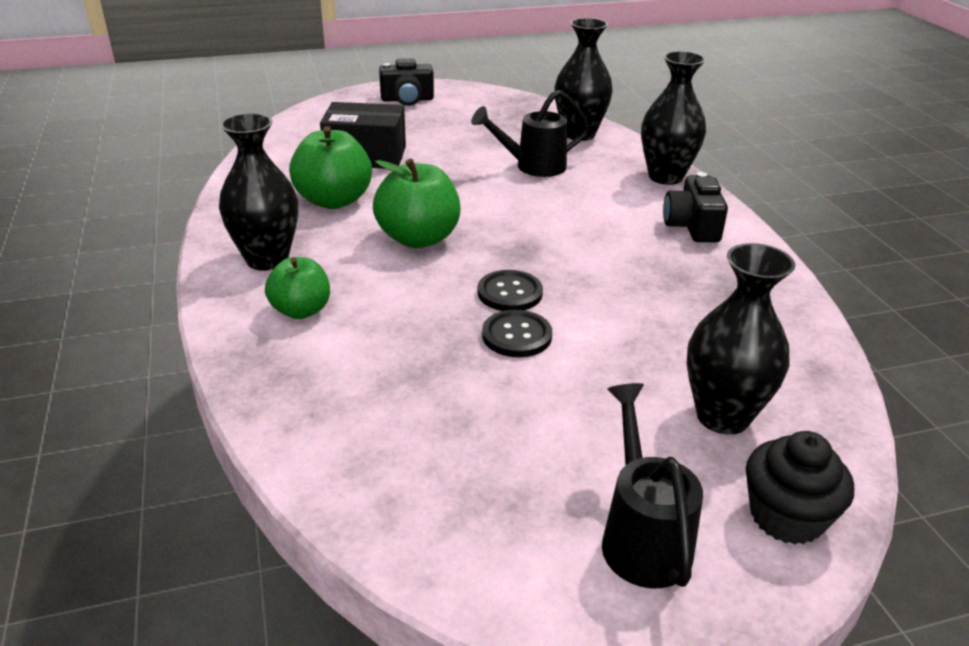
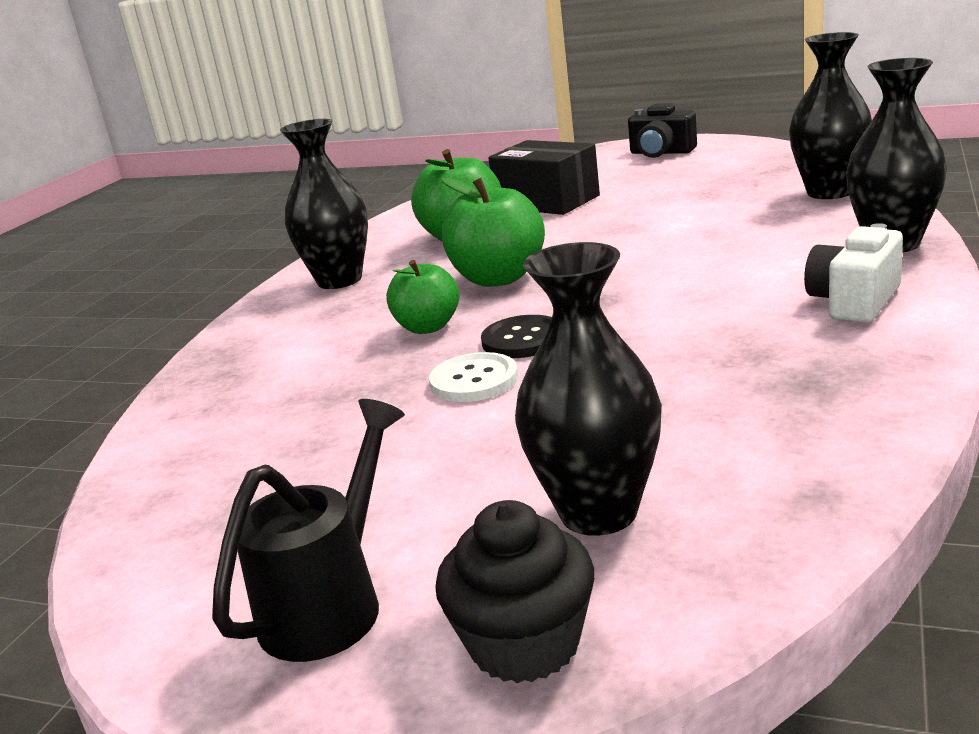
camera: 40 degrees right, 10 degrees down
green apple [265,257,330,319] -> green apple moved to [386,260,459,334]
black watering can [471,90,589,177] -> none
black button [482,310,552,357] -> white button [429,352,518,402]
black camera [663,172,728,242] -> white camera [804,223,903,323]

